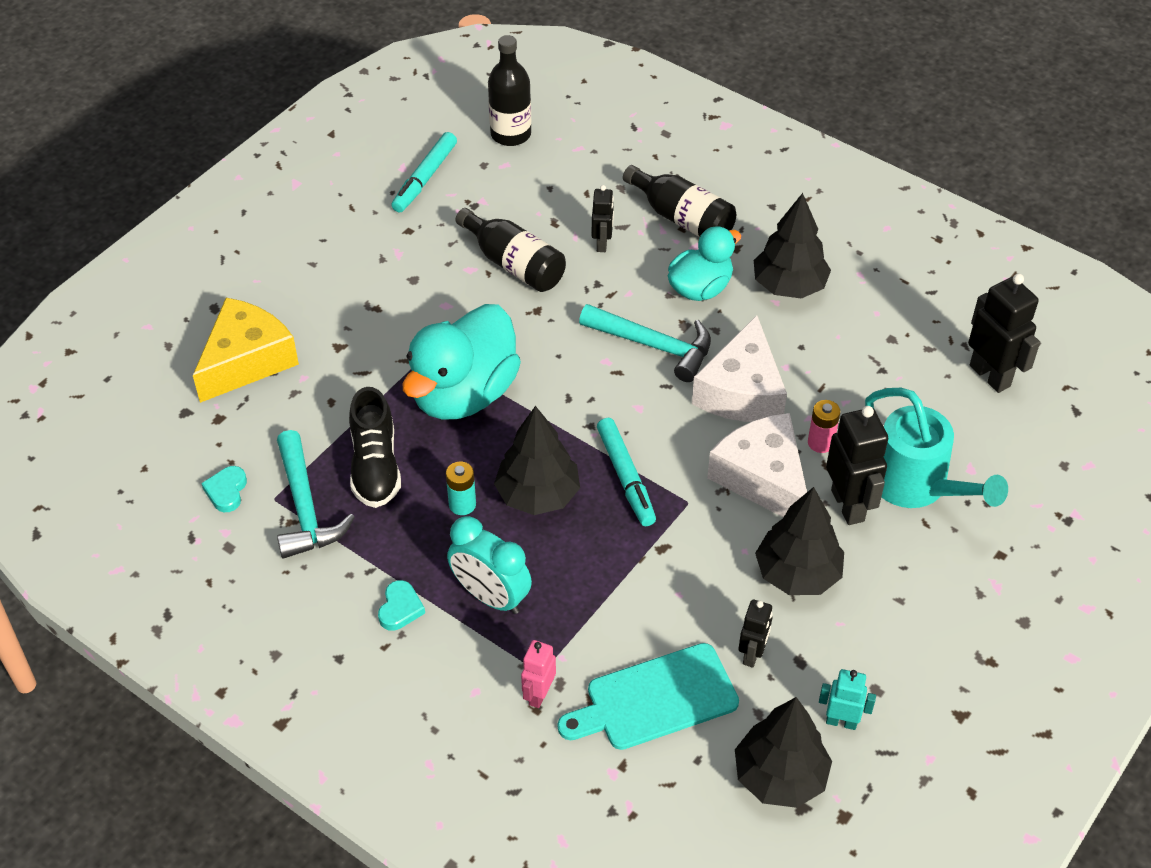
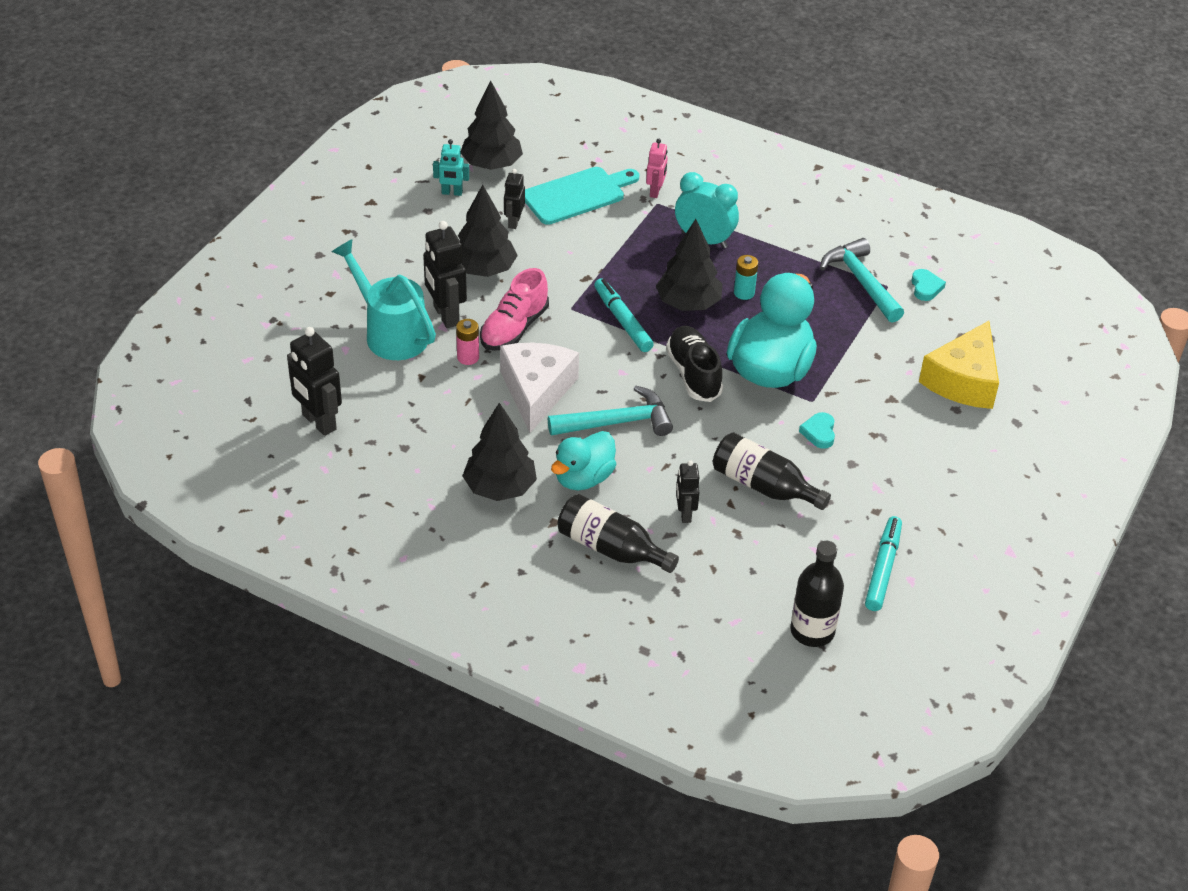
camera: 170 degrees right, 5 degrees down
black shoe [349,387,401,508] -> black shoe moved to [666,326,723,402]
turquoise heart [378,580,425,631] -> turquoise heart moved to [799,412,835,449]
turquoise hammer [579,304,711,382] -> turquoise hammer turned 150 degrees clockwise [548,386,673,436]
white cheese [707,413,807,517] -> pink shoe [480,268,549,351]

